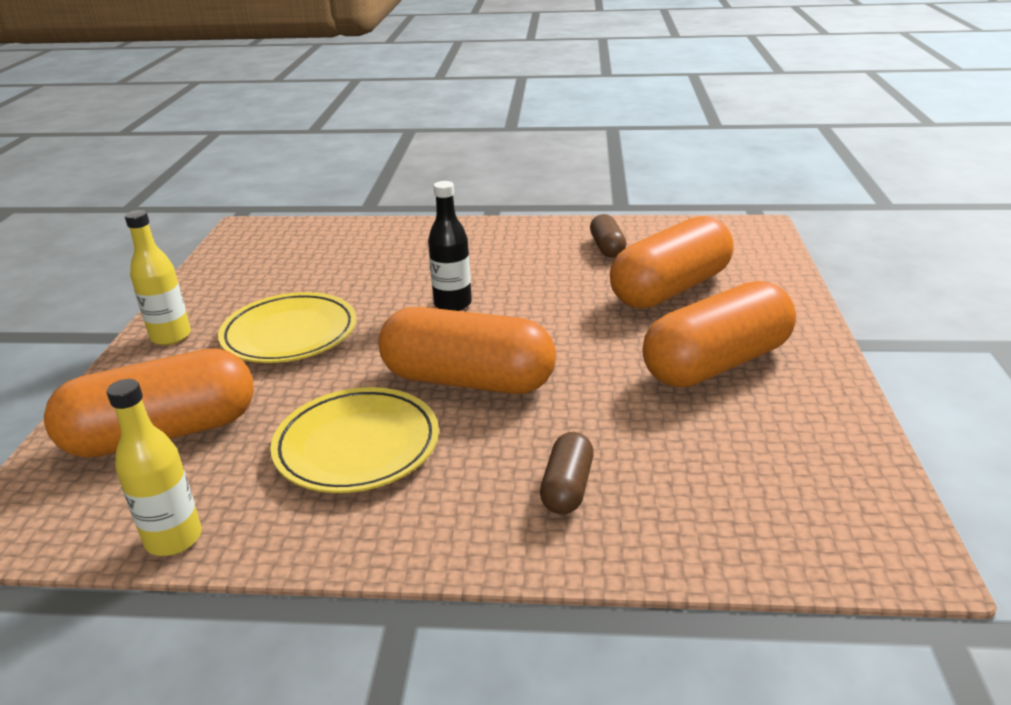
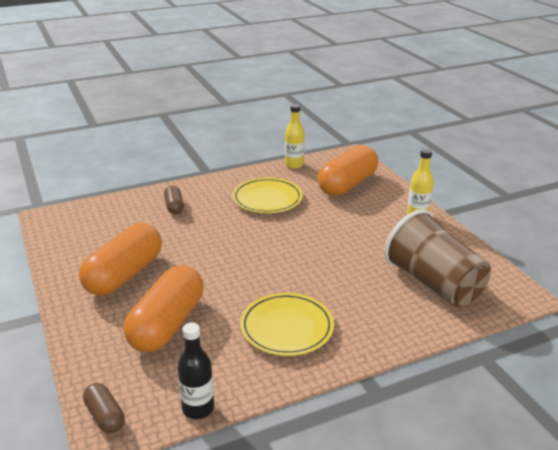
camera: 150 degrees right, 0 degrees up
yellow plate [218,292,356,363] -> yellow plate moved to [240,293,334,356]
orange capsule [378,307,556,394] -> none
black bottle [428,181,472,311] -> black bottle moved to [177,322,214,419]
brown capsule [590,214,626,258] -> brown capsule moved to [83,383,125,433]
none -> brown cup [384,209,491,307]

